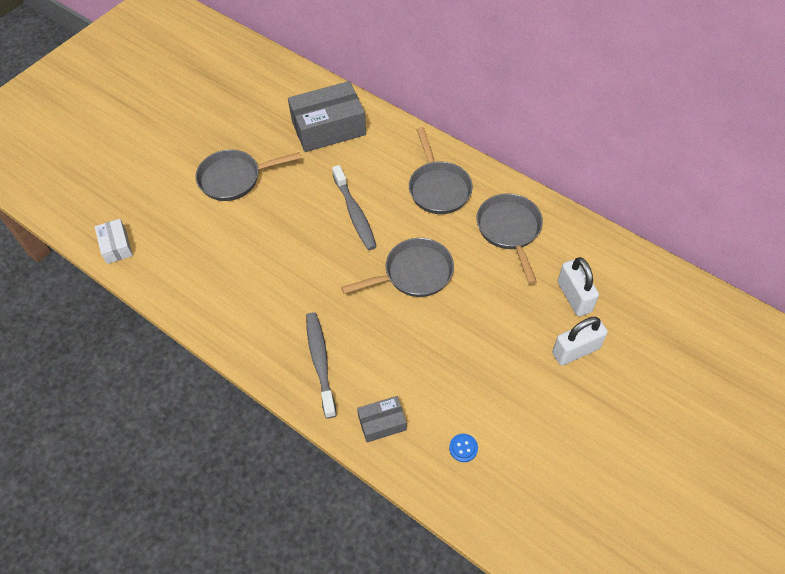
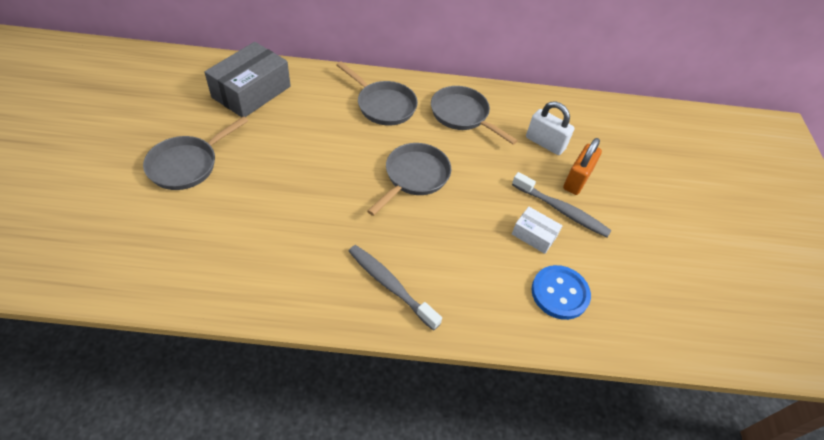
camera: 40 degrees left, 5 degrees down
white box [95,219,133,264] -> white box moved to [512,207,562,254]
grey toothbrush [332,165,377,250] -> grey toothbrush moved to [512,172,612,237]
grey box [357,396,407,442] -> none
blue button [449,434,478,462] -> blue button [531,265,591,320], size x2.10
white padlock [552,317,608,366] -> orange padlock [563,138,602,195]

